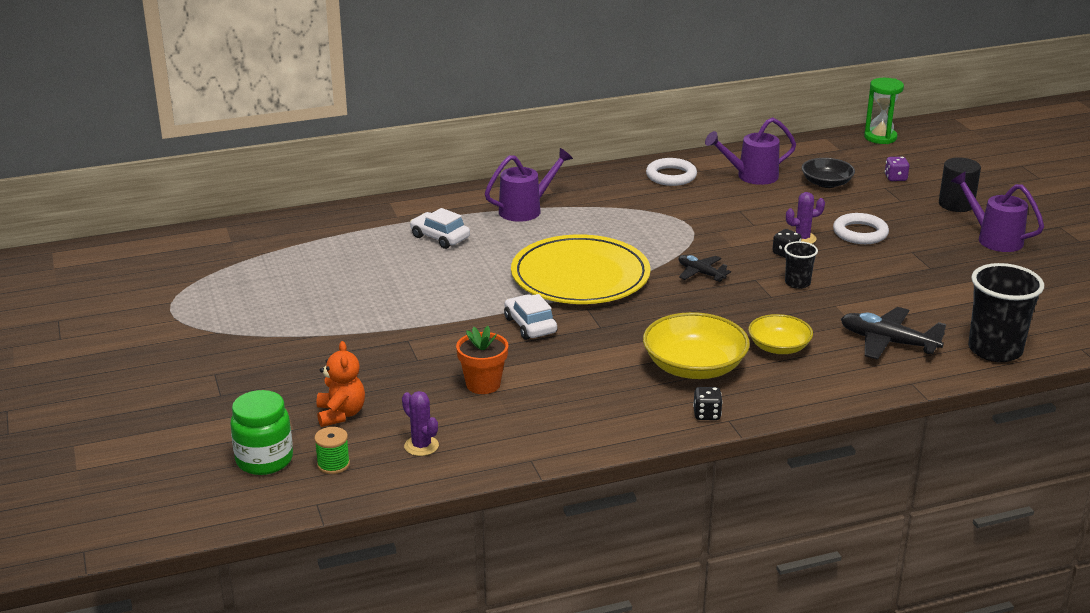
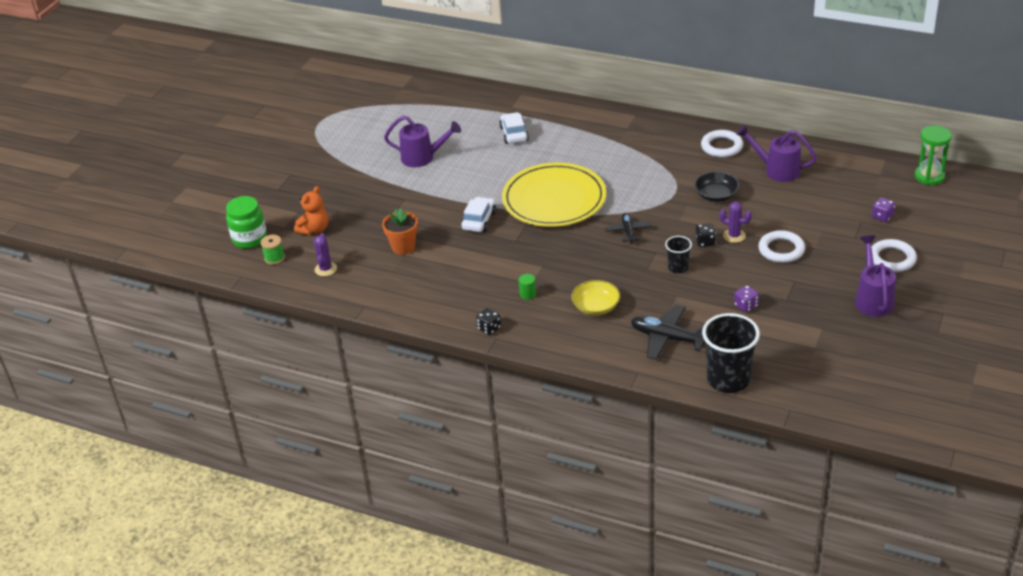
camera: 45 degrees right, 10 degrees up
purple watering can [485,148,573,222] -> purple watering can moved to [384,116,461,167]
yellow bowl [643,312,750,379] -> green cylinder [519,274,536,300]
black bowl [802,158,855,188] -> black bowl moved to [694,171,739,202]
black plane [841,307,946,360] -> black plane turned 45 degrees counterclockwise [631,304,705,360]
black cylinder [939,157,981,212] -> white ring [872,239,917,272]
none -> purple dice [734,285,759,312]

